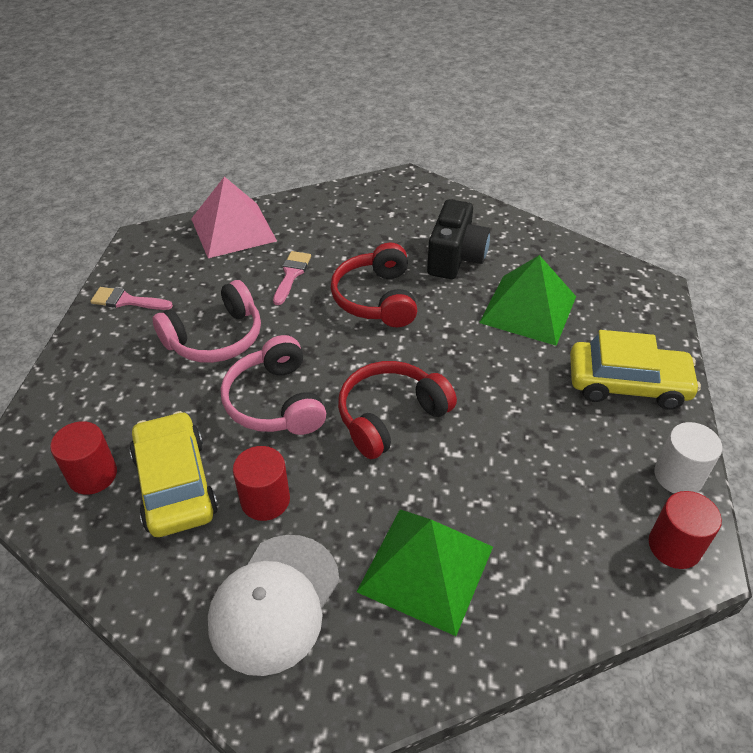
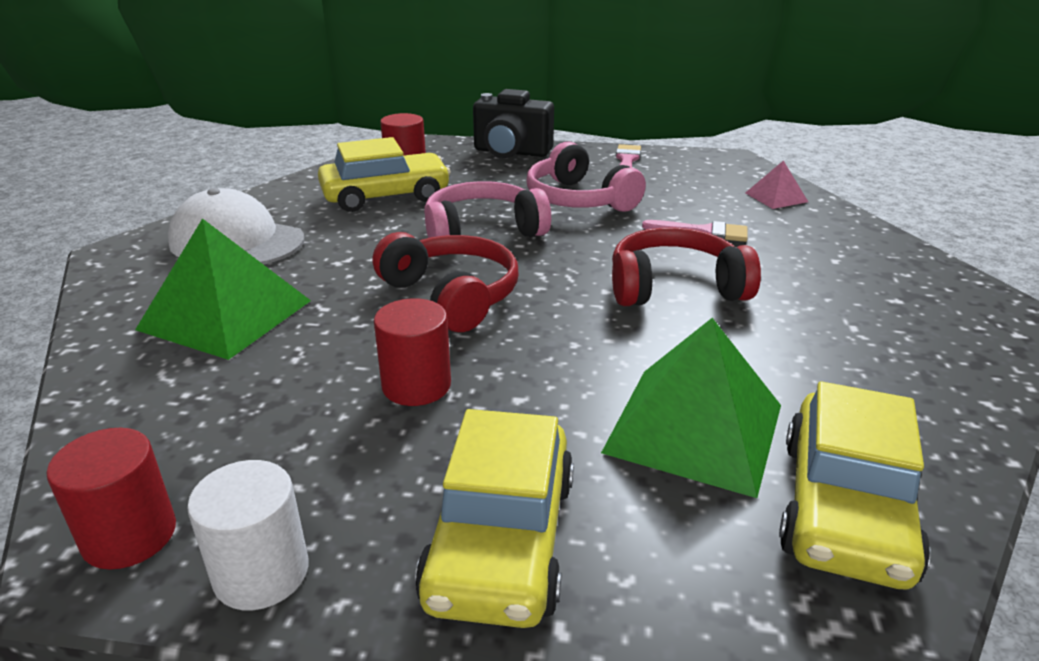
camera: 90 degrees right, 15 degrees down
pink pyramid [191,177,277,258] -> pink pyramid [745,160,808,209], size x0.49
red cylinder [233,446,290,521] -> red cylinder moved to [374,298,451,406]
black camera [427,199,490,279] -> black camera moved to [473,89,554,158]
none -> yellow car [779,382,931,589]

